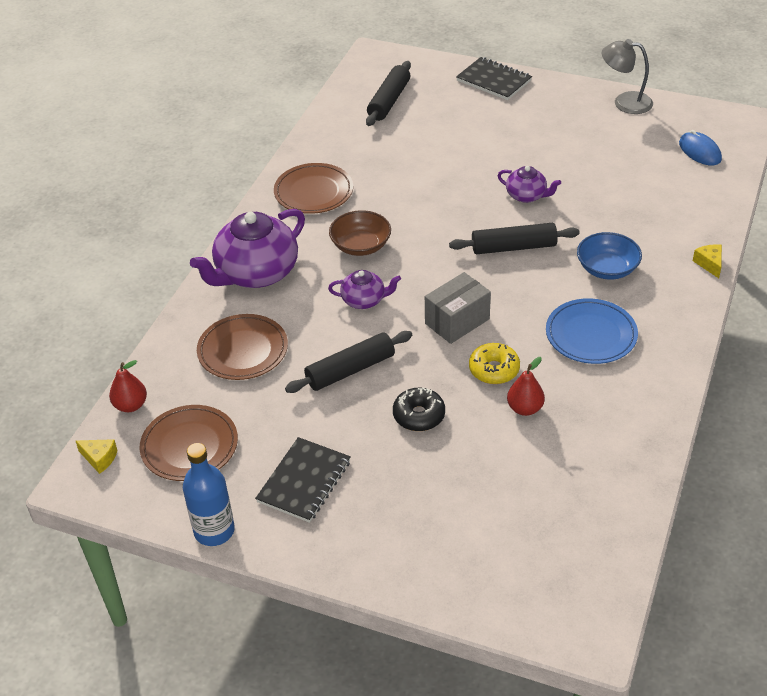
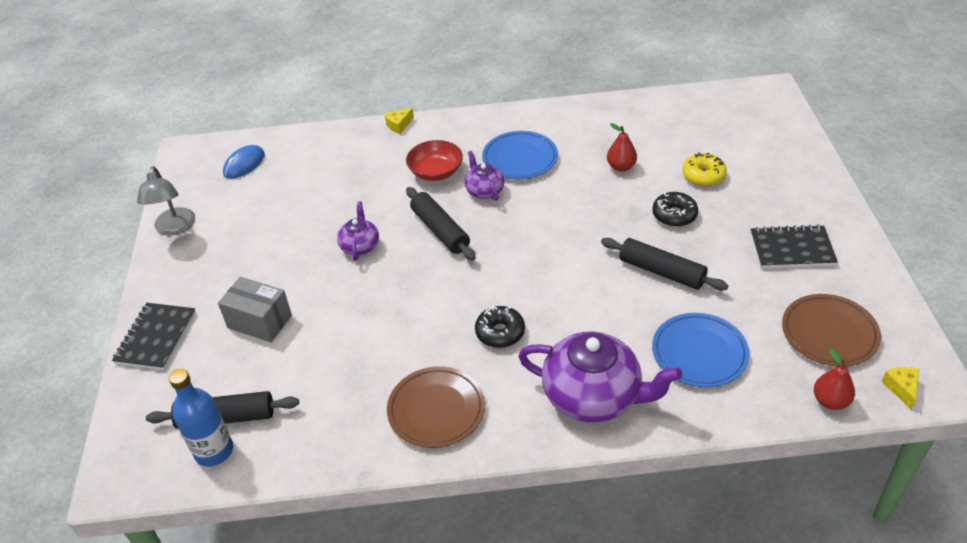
camera: 115 degrees left, 0 degrees up
blue bottle [183,443,235,546] -> blue bottle moved to [169,369,233,467]
brown plate [197,314,288,380] -> blue plate [652,313,749,388]
purple teapot [328,270,401,309] -> purple teapot moved to [465,151,504,201]
brown bowl [329,210,391,256] -> black donut [475,306,525,348]
grey box [425,272,491,344] -> grey box moved to [218,277,292,342]
yellow donut [469,343,520,384] -> yellow donut moved to [682,153,727,186]
blue bowl [577,232,642,280] -> red bowl [406,140,463,181]

